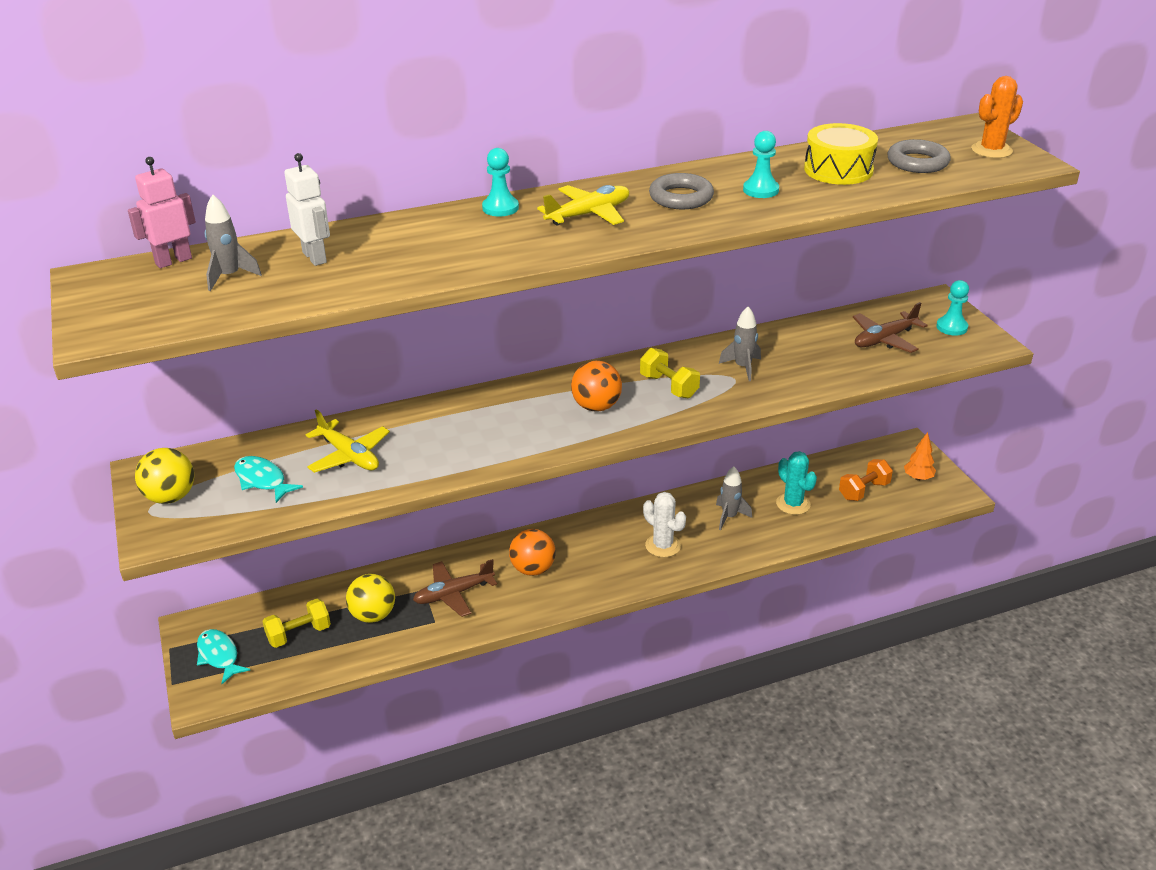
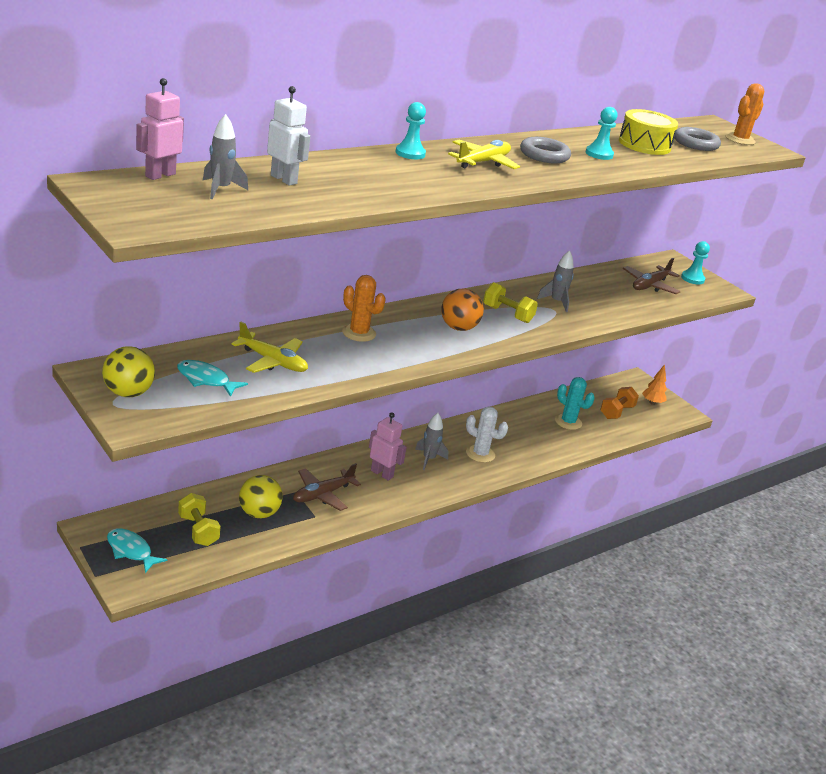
camera: 20 degrees left, 5 degrees down
yellow dumbbell [262,599,331,648] -> yellow dumbbell turned 75 degrees counterclockwise [178,493,220,546]
orange ball [509,529,556,576] -> pink robot [369,412,407,481]
grey rocket [716,467,752,530] -> grey rocket moved to [415,413,448,470]
none -> orange cactus [342,275,386,342]

